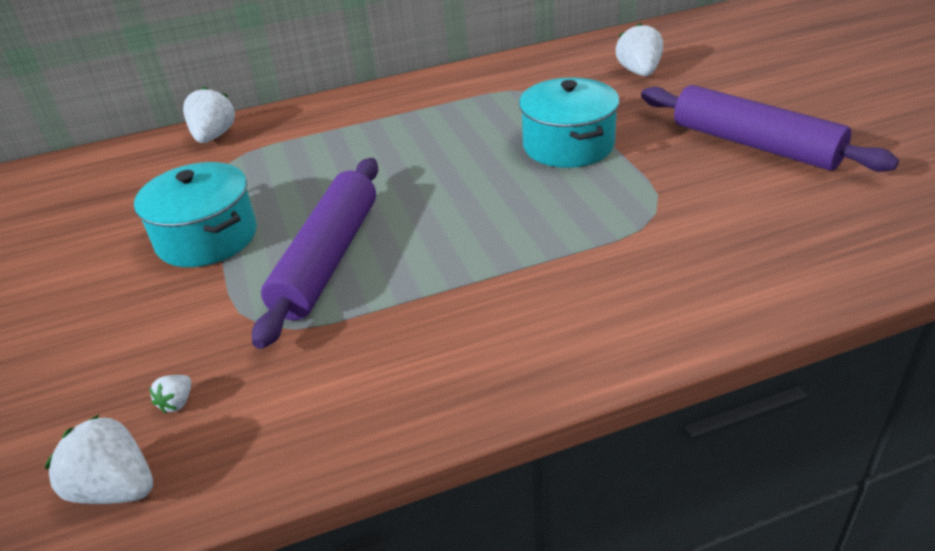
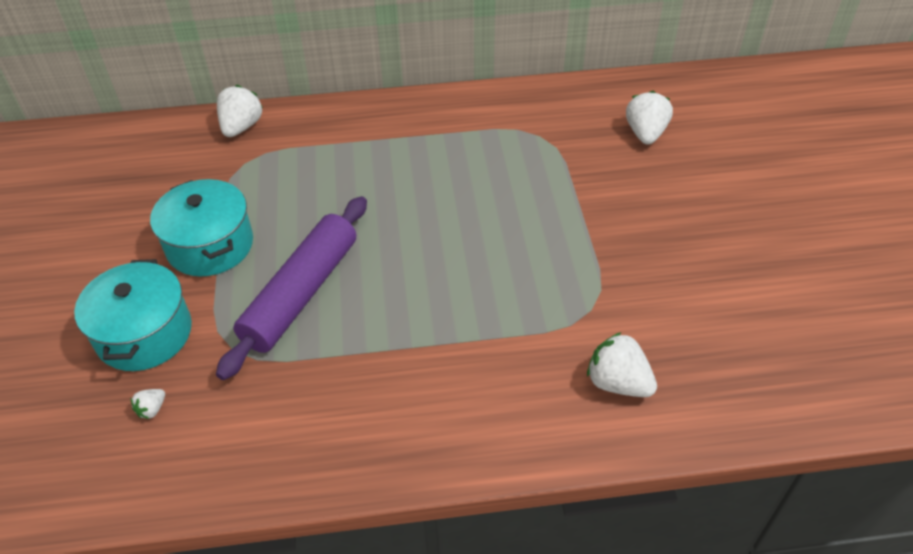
camera: 10 degrees right, 10 degrees up
white strawberry [45,414,153,504] -> white strawberry moved to [587,332,657,397]
turquoise pot [519,77,620,168] -> turquoise pot moved to [74,259,192,371]
purple rolling pin [641,85,899,172] -> none

